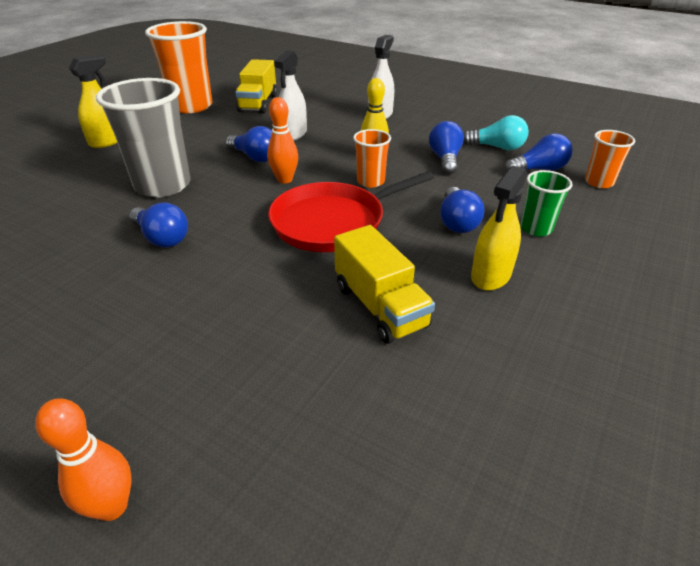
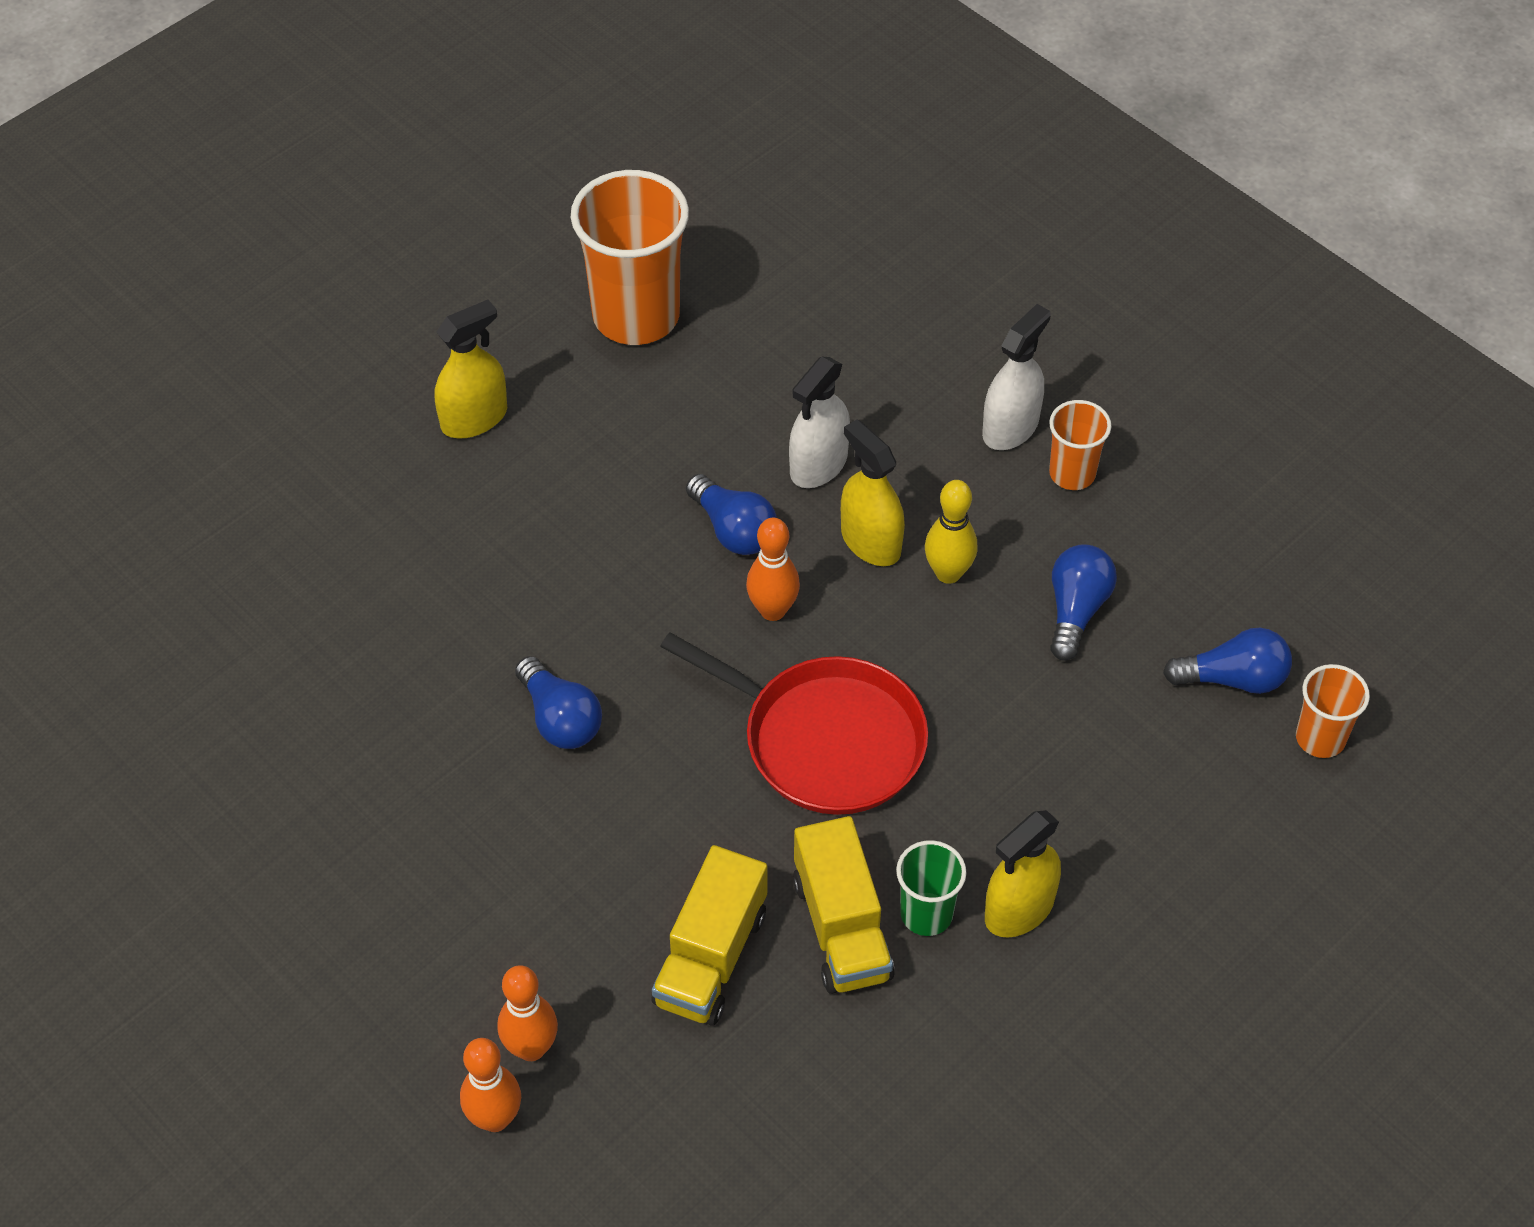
camera: 15 degrees right, 15 degrees up
grey cup [96,78,191,197] -> none
yellow truck [235,59,277,113] -> yellow truck moved to [652,845,767,1026]
red pan [268,171,434,252] -> red pan turned 135 degrees counterclockwise [660,632,928,815]
orange cup [353,129,391,188] -> orange cup moved to [1049,400,1112,490]
blue light bulb [440,187,484,233] -> none
turquoise light bulb [463,115,529,150] -> none
green cup [520,170,572,236] -> green cup moved to [896,840,967,936]
none -> orange bowling pin [498,965,558,1061]
none -> yellow spray bottle [841,420,905,566]

